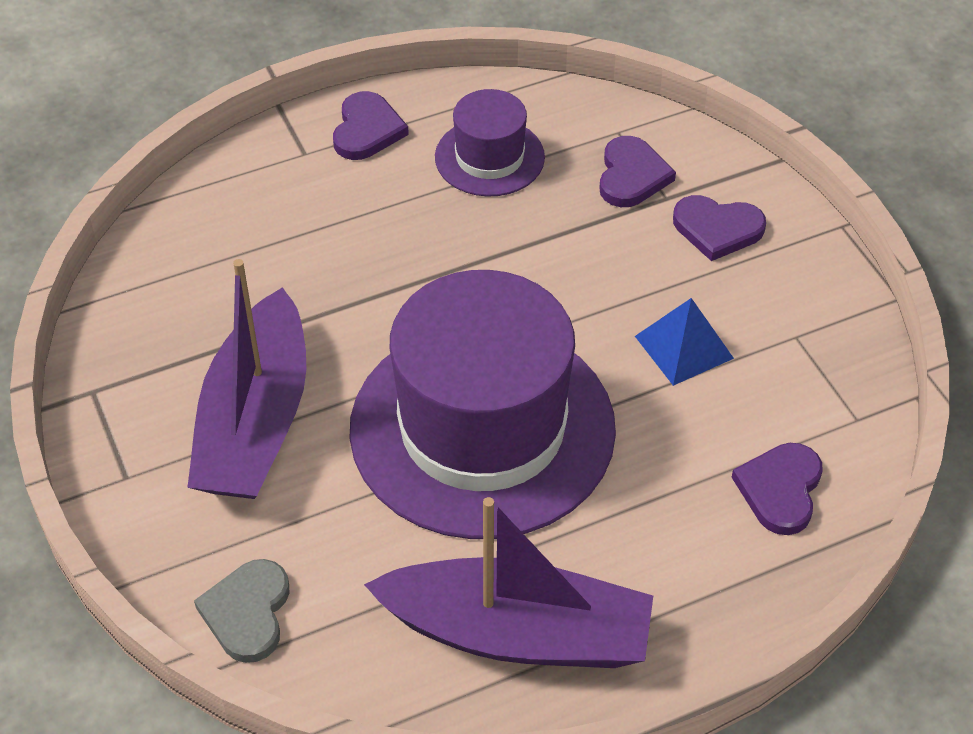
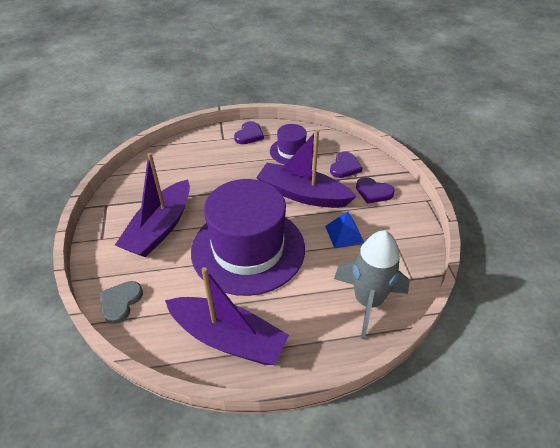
camera: 15 degrees right, 5 degrees down
purple heart [731,443,823,535] -> grey rocket [334,230,410,339]
none -> purple boat [256,130,357,208]

